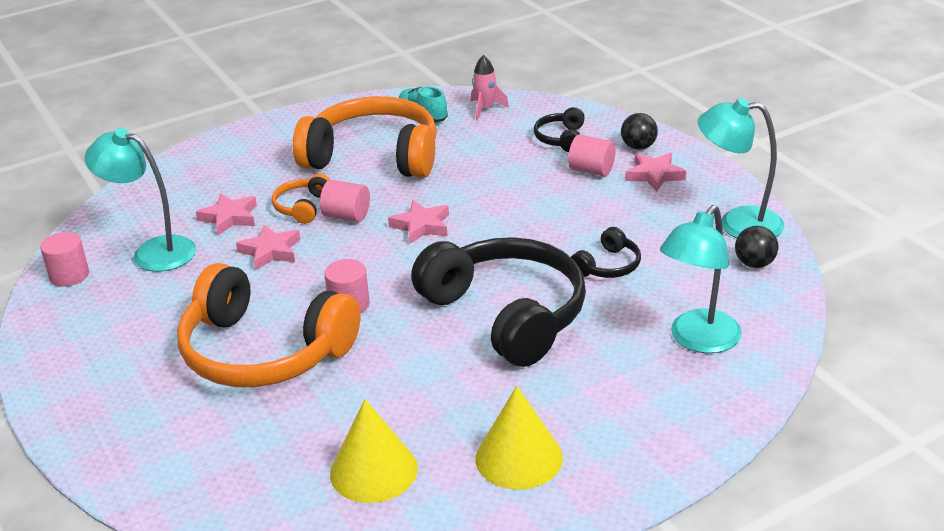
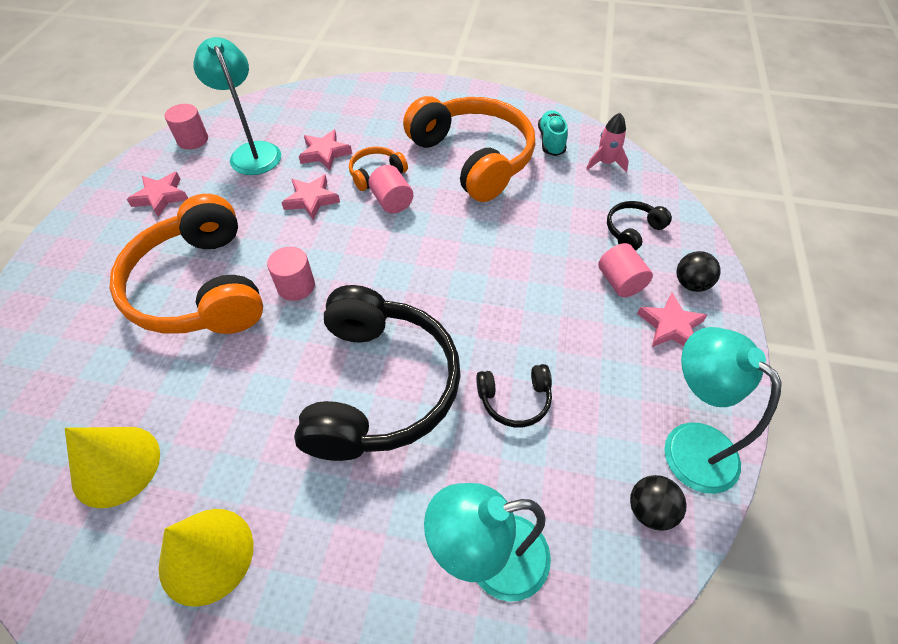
camera: 40 degrees right, 20 degrees up
pink star [388,200,449,244] -> pink star moved to [127,172,188,217]

